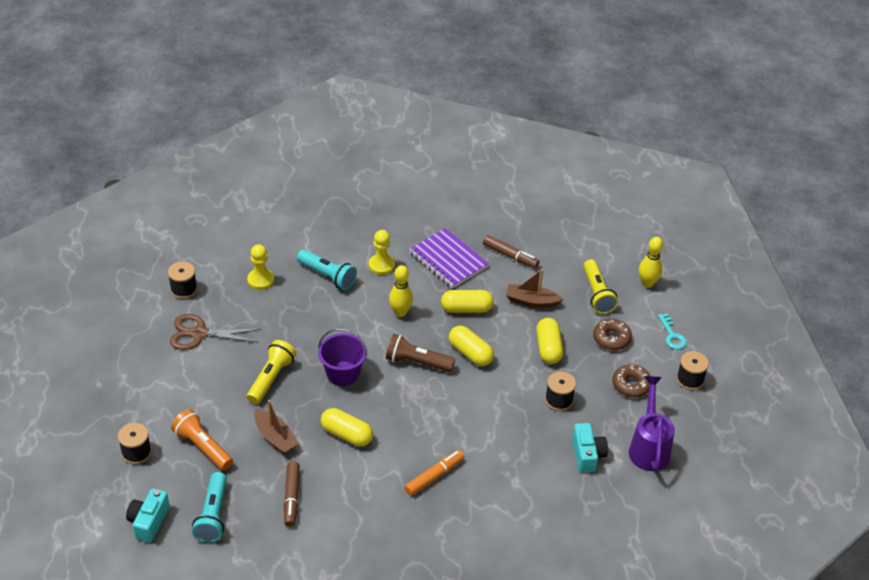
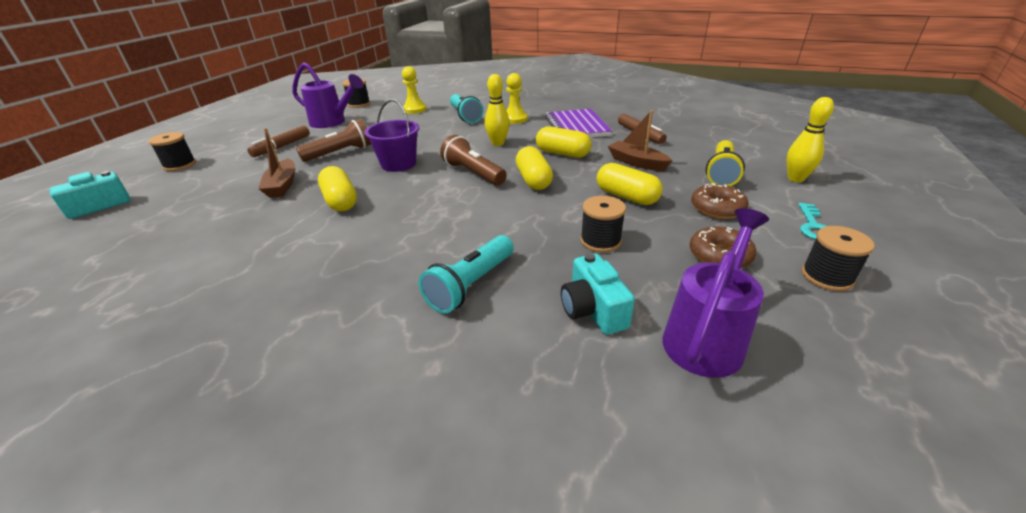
camera: 35 degrees right, 10 degrees down
brown scissors [170,314,261,350] -> purple watering can [292,62,364,128]
orange flashlight [171,409,233,470] -> none
turquoise flashlight [192,472,227,543] -> turquoise flashlight moved to [419,235,514,314]
yellow flashlight [247,340,296,404] -> brown flashlight [296,119,371,162]
brown marker [284,461,300,527] -> brown marker moved to [247,125,310,157]
orange marker [404,450,464,496] -> none
yellow capsule [536,318,563,364] -> yellow capsule turned 75 degrees counterclockwise [597,163,663,205]
turquoise camera [572,423,608,473] -> turquoise camera turned 135 degrees clockwise [561,253,635,335]

